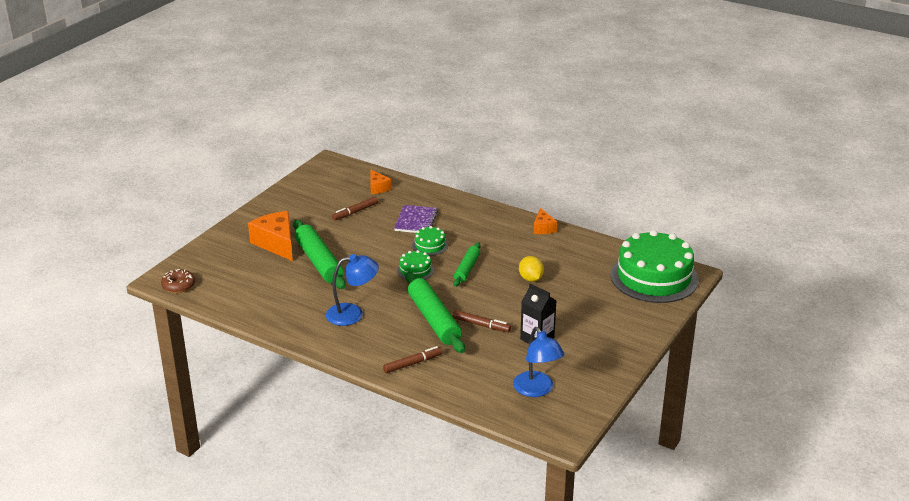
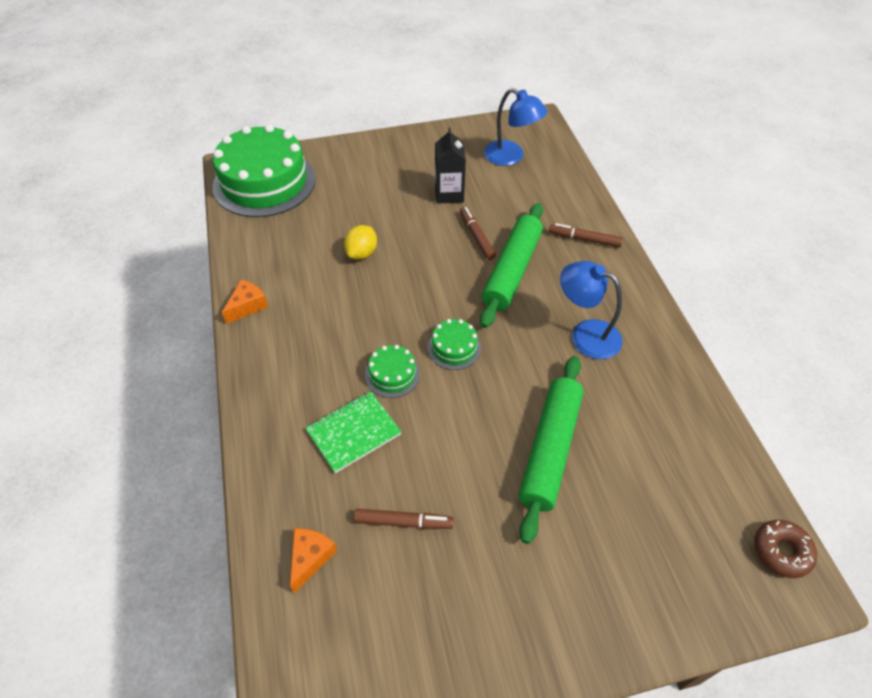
camera: 135 degrees left, 20 degrees up
orange cheese [248,211,293,261] -> none
purple notebook [394,205,438,233] -> green notebook [305,391,401,473]
green rolling pin [453,242,481,287] -> none
blue lamp [513,327,565,397] -> blue lamp turned 105 degrees clockwise [484,88,547,166]

